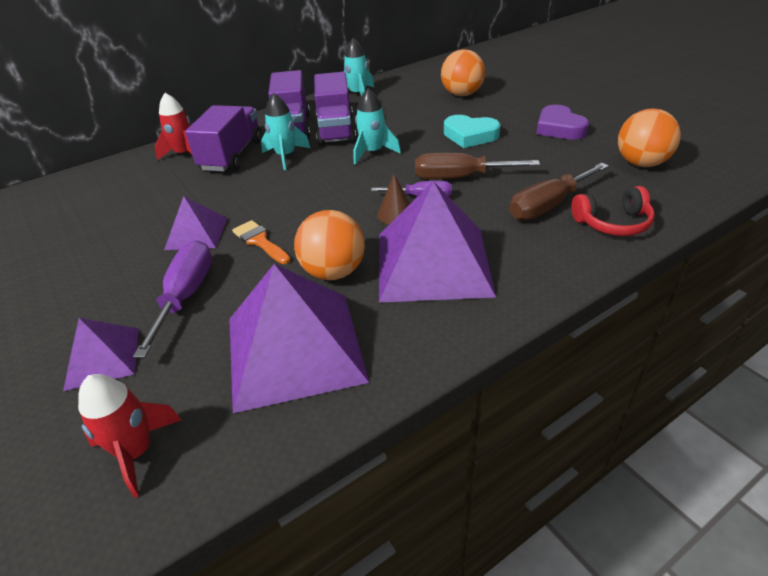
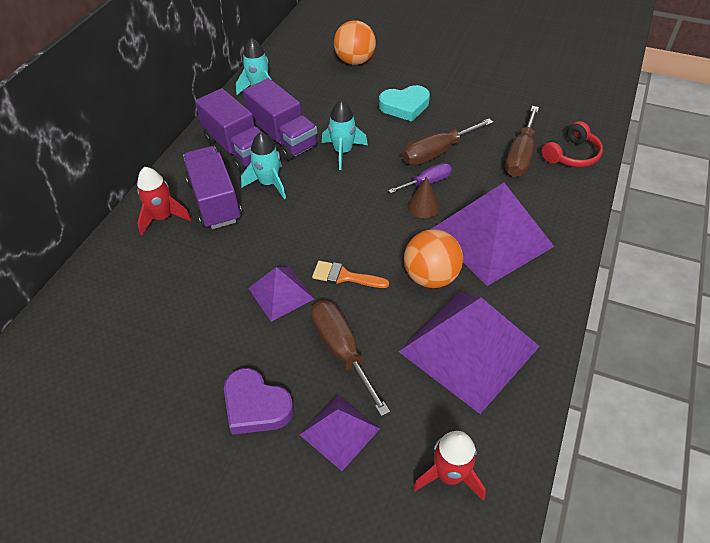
camera: 35 degrees left, 10 degrees up
purple screwdriver [133,240,212,358] -> brown screwdriver [311,300,390,416]
purple heart [537,105,589,140] -> purple heart moved to [224,368,294,435]
orange ball [618,108,681,167] -> none

